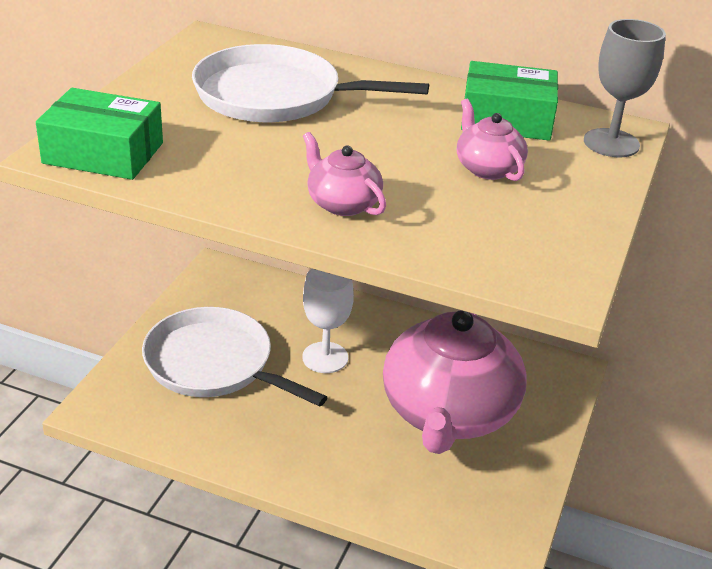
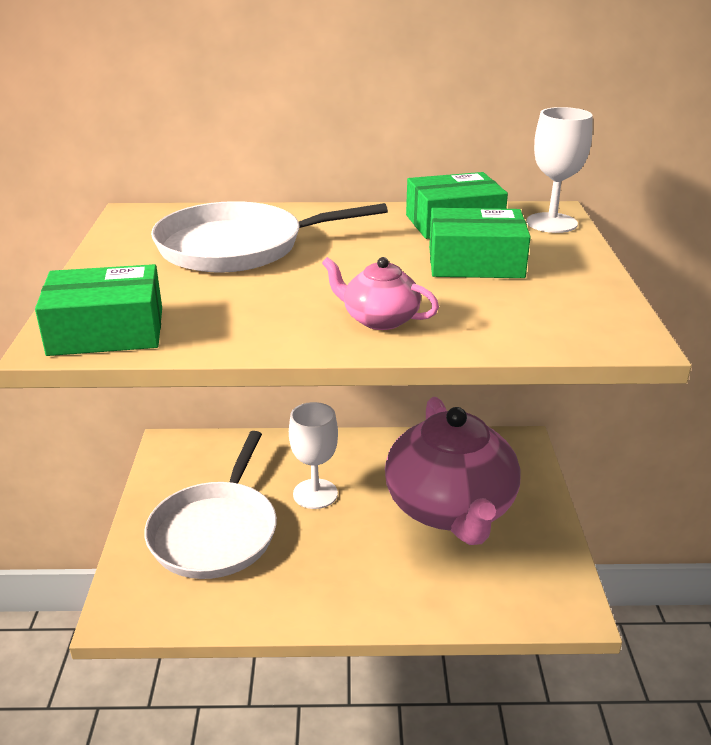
camera: 20 degrees left, 5 degrees down
white pan [142,307,327,407] -> white pan turned 90 degrees counterclockwise [144,431,277,579]
pink teapot [457,99,528,181] -> green box [429,208,531,278]
grey goblet [584,19,666,157] -> white goblet [527,107,593,233]

